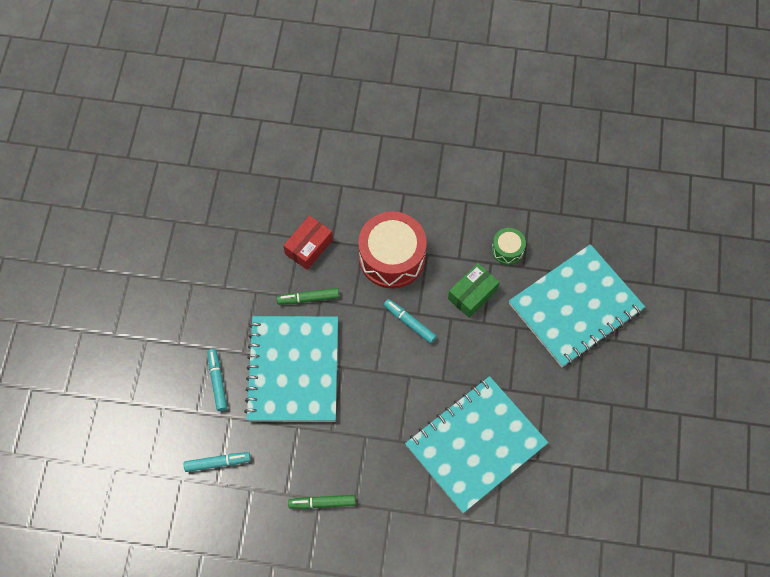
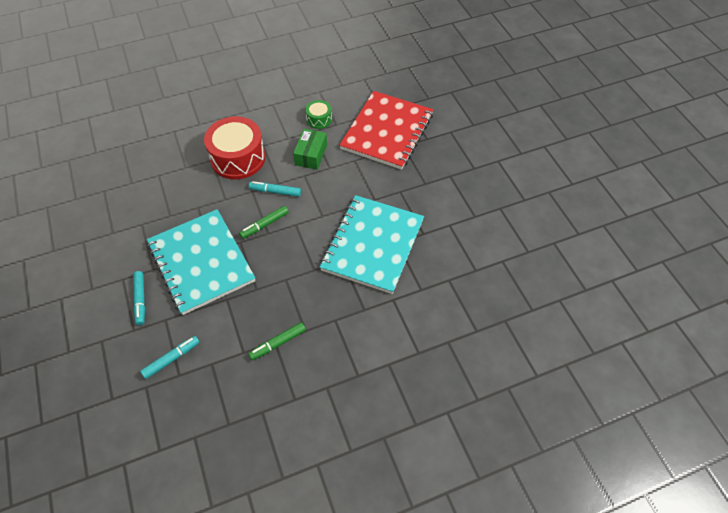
camera: 30 degrees left, 10 degrees down
turquoise marker [208,349,227,411] -> turquoise marker turned 150 degrees counterclockwise [133,271,145,325]
green marker [277,288,339,305] -> green marker moved to [239,206,289,239]
red box [283,216,333,270] -> none
turquoise notebook [509,244,645,367] -> red notebook [339,91,433,170]

